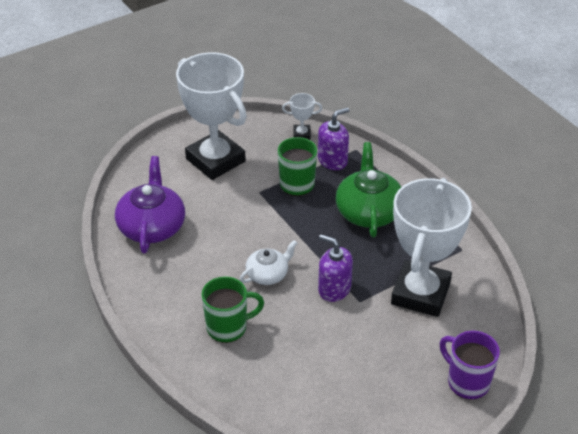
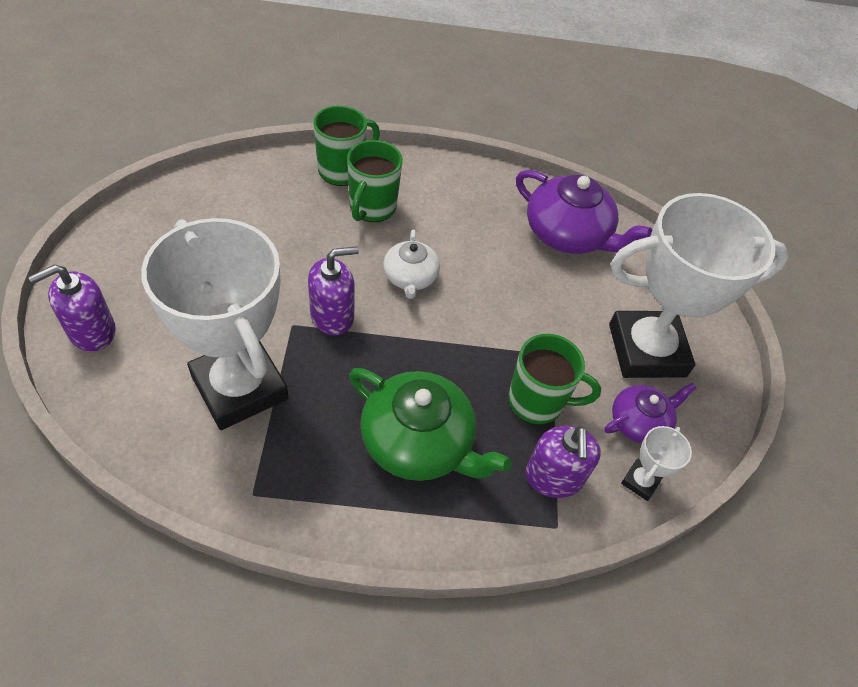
camera: 120 degrees right, 10 degrees up
purple mug [440,331,500,400] -> purple soap dispenser [28,264,116,352]
none -> green mug [313,106,380,186]
none -> purple teapot [604,383,696,444]

